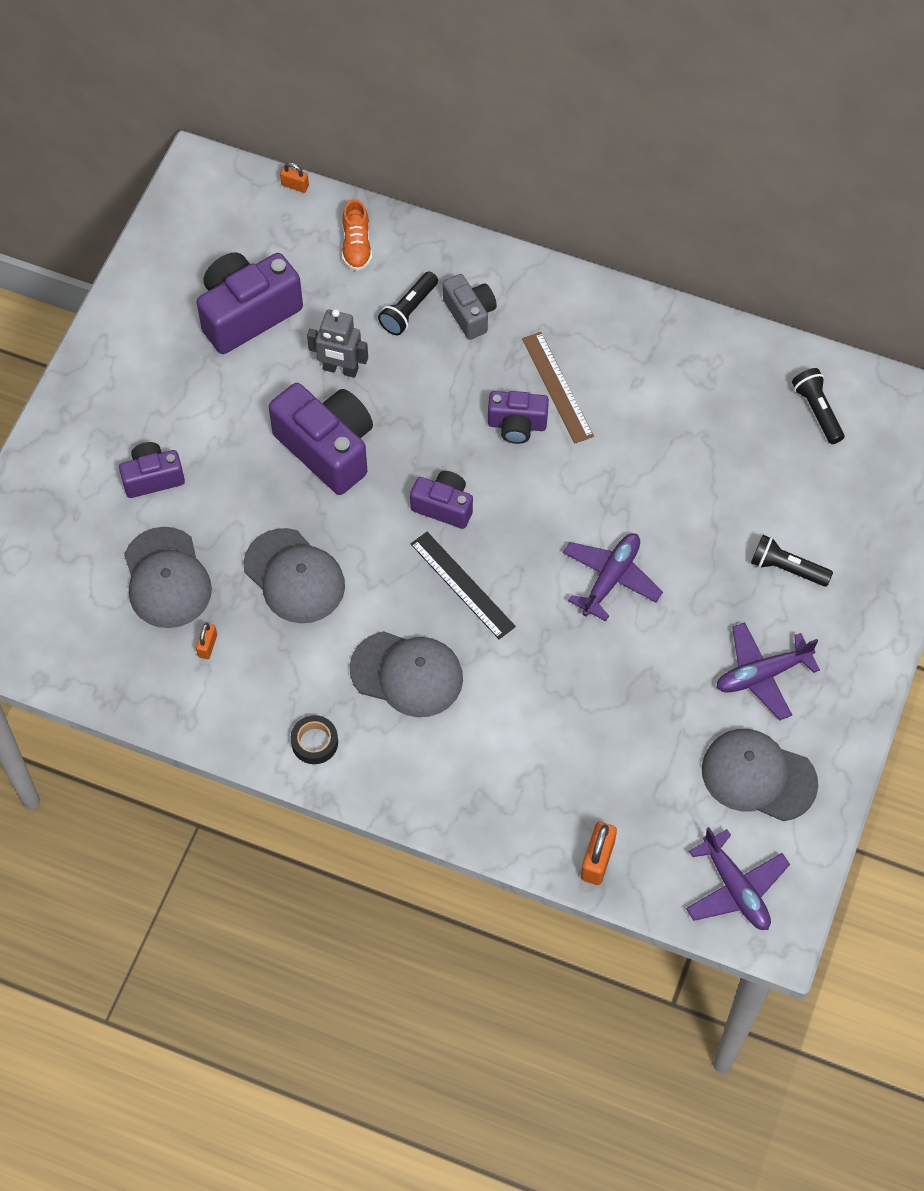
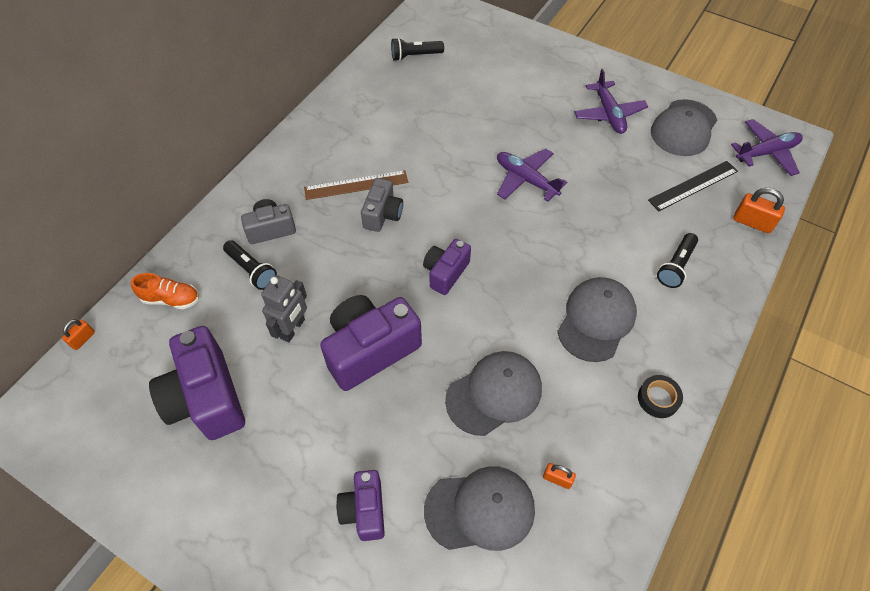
camera: 80 degrees left, 5 degrees down
black ruler [411,532,516,639] -> black ruler moved to [648,161,738,211]
purple camera [488,391,549,444] -> grey camera [361,178,403,232]
black flashlight [751,535,833,587] -> black flashlight moved to [657,233,698,288]

